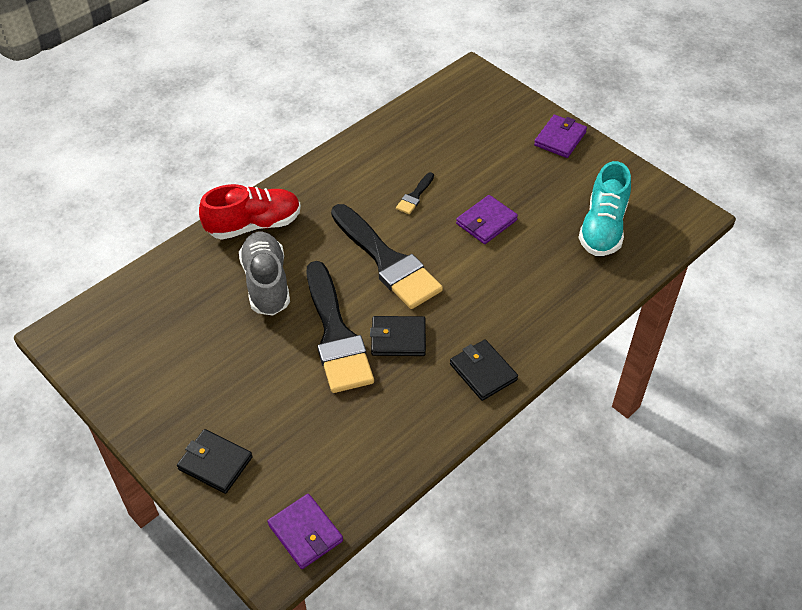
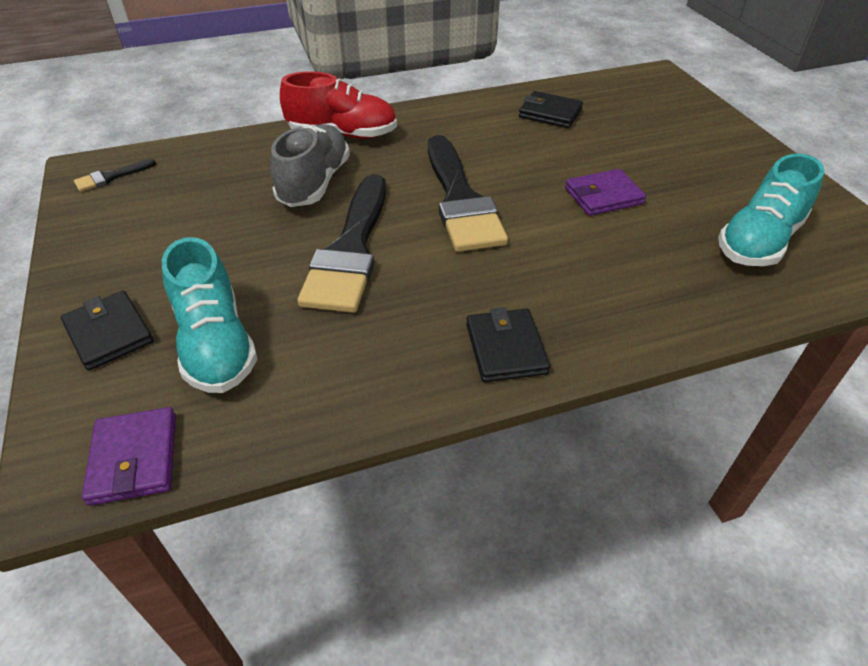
camera: 25 degrees right, 5 degrees down
black wallet [370,316,426,356] -> black wallet moved to [519,91,583,128]
black brush [396,172,434,214] -> black brush moved to [74,159,156,192]
purple wallet [534,115,587,158] -> none
none -> turquoise shoe [162,237,257,393]

